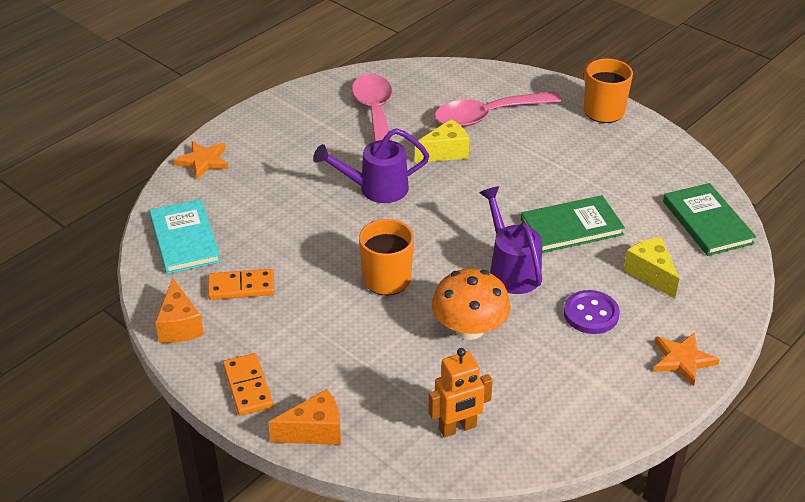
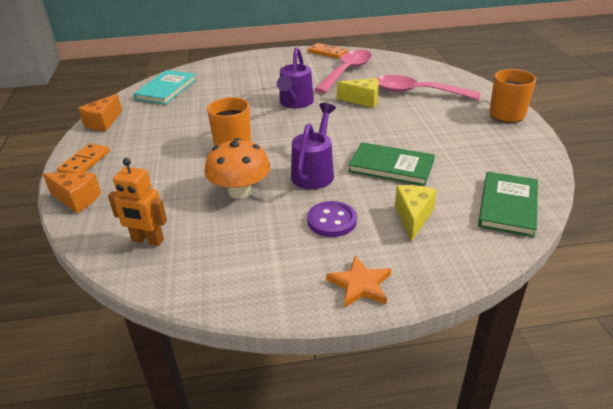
camera: 40 degrees right, 5 degrees down
orange star [174,141,229,179] -> none
orange domino [208,269,275,300] -> orange domino moved to [308,43,348,59]
purple watering can [313,128,429,203] -> purple watering can turned 105 degrees counterclockwise [277,47,314,108]

